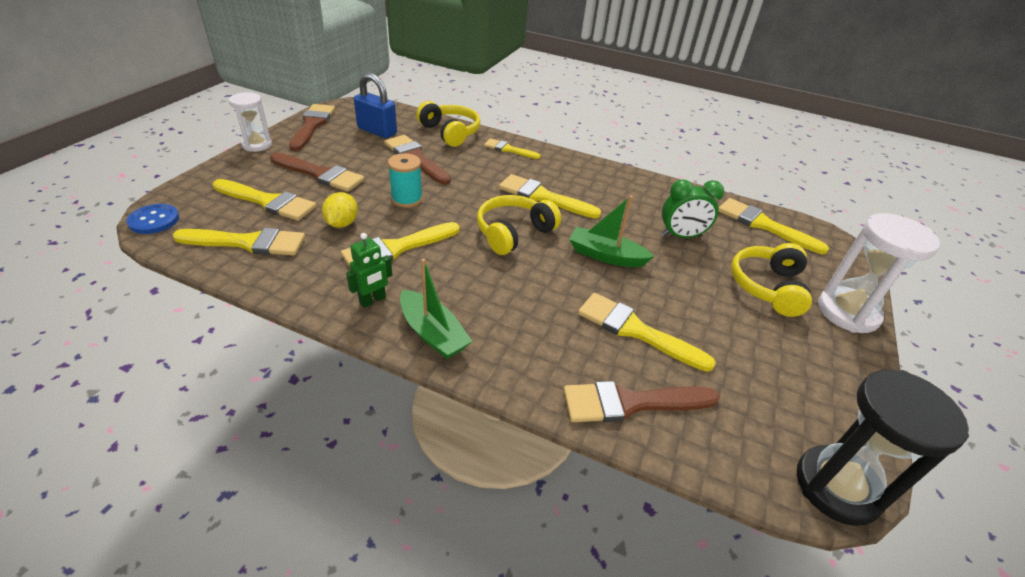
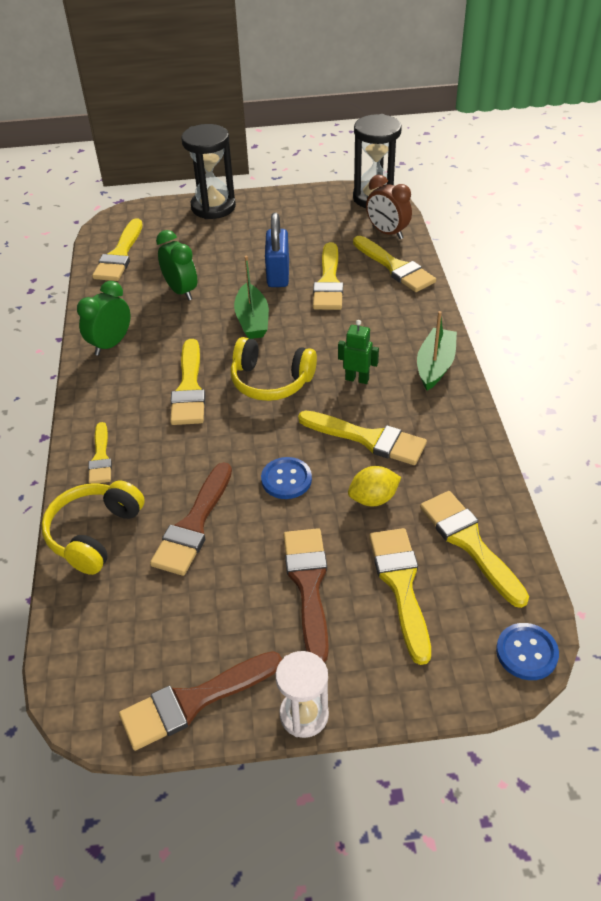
camera: 115 degrees left, 5 degrees up
green robot [346,233,392,308] -> green robot moved to [338,320,379,384]
blue padlock [354,73,397,138] -> blue padlock moved to [265,213,289,287]
turquoise spool [388,153,423,208] -> blue button [261,457,312,499]
brown brush [563,381,720,422] -> yellow brush [353,236,436,292]
yellow headphones [731,243,812,317] -> none
white hourglass [818,213,940,333] -> black hourglass [181,124,236,219]
none -> green clock [77,281,130,356]
none -> brown clock [366,175,412,239]

